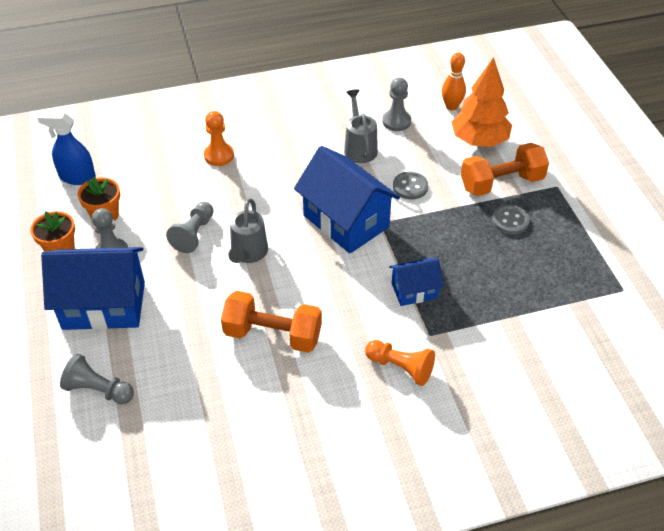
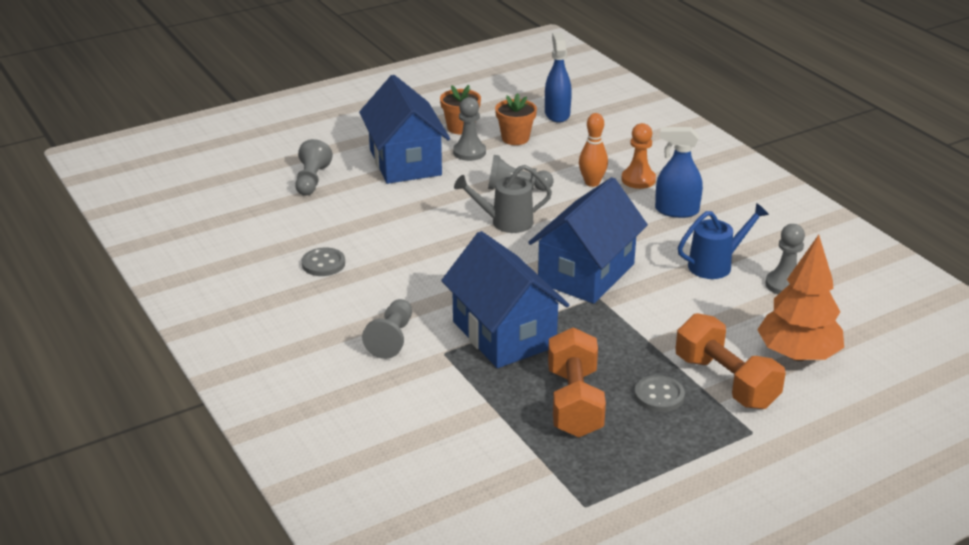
camera: 75 degrees right, 15 degrees down
orange dumbbell [221,291,322,353] -> orange dumbbell moved to [548,327,606,437]
grey watering can [344,89,378,163] -> blue watering can [678,203,769,279]
orange pawn [365,340,435,386] -> grey pawn [362,299,412,359]
blue house [389,258,444,306] -> blue house [441,231,569,368], size x1.90
grey button [393,172,428,200] -> grey button moved to [302,248,345,276]
orange bowling pin [442,52,466,111] -> orange bowling pin moved to [579,113,608,187]
none -> blue spray bottle [655,127,703,218]

